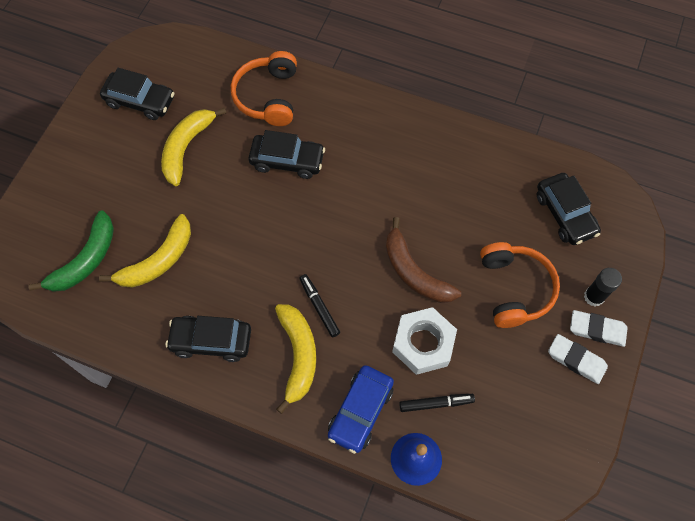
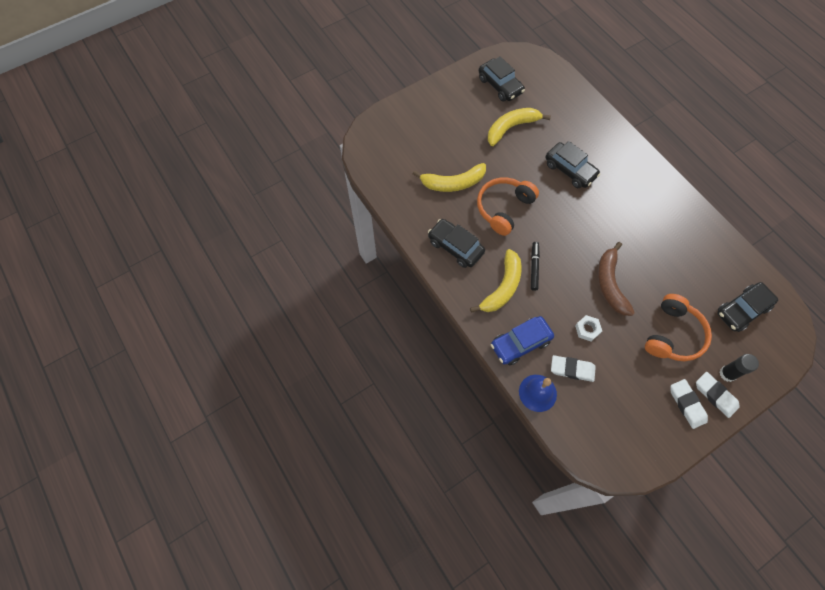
camera: 35 degrees right, 0 degrees up
green banana [28,210,114,292] -> none
orange headphones [231,51,297,126] -> orange headphones moved to [477,177,539,236]
white nut [392,307,457,375] -> white nut [575,315,602,341], size x0.52
black marker [399,394,475,412] -> white eraser [551,355,596,382]
black car [537,173,601,245] -> black car turned 45 degrees clockwise [718,282,778,332]

